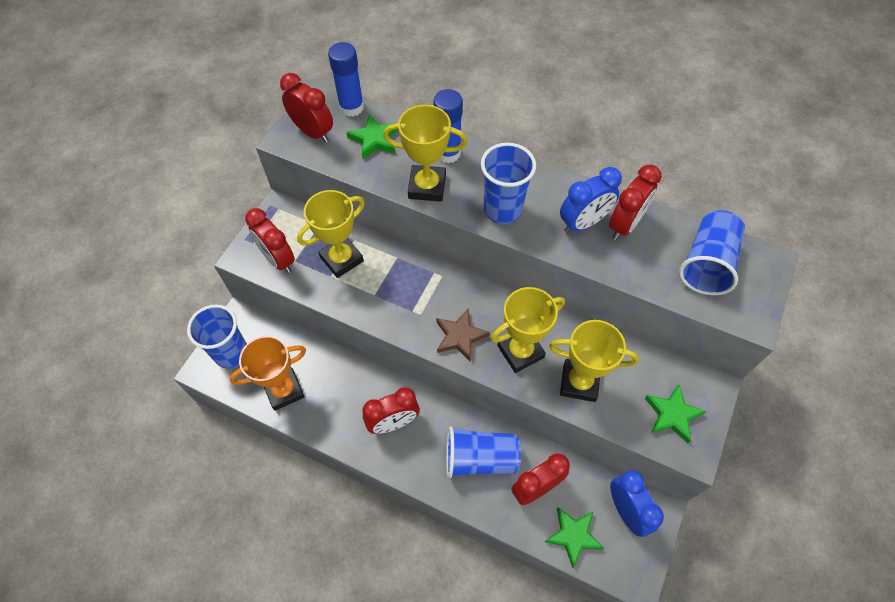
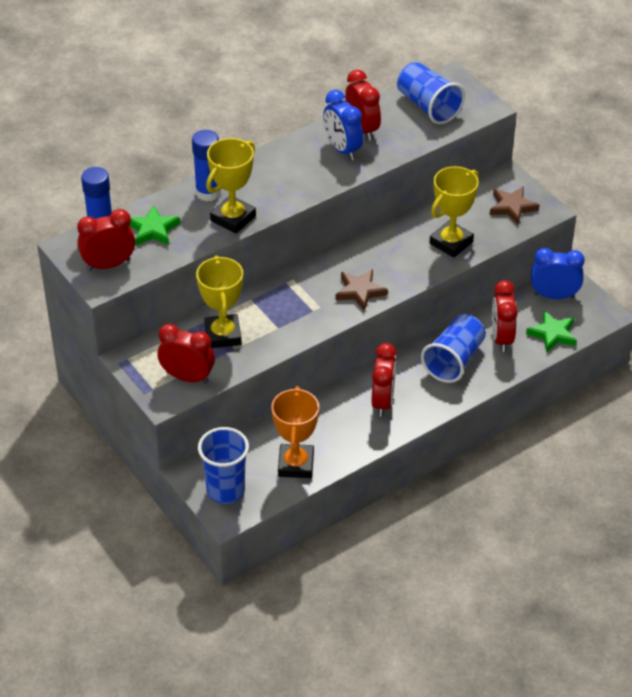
camera: 60 degrees left, 15 degrees down
red clock [245,208,295,273] -> red clock turned 150 degrees counterclockwise [157,324,215,383]
blue cup [481,143,536,224] -> none
yellow trophy [491,287,565,373] -> none
blue clock [560,167,622,233] -> blue clock turned 150 degrees clockwise [323,90,364,160]
green star [645,385,706,443] -> brown star [490,186,539,225]

